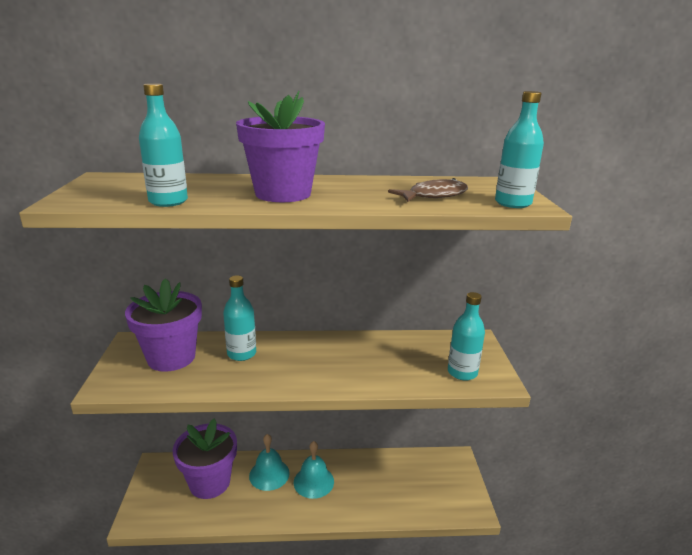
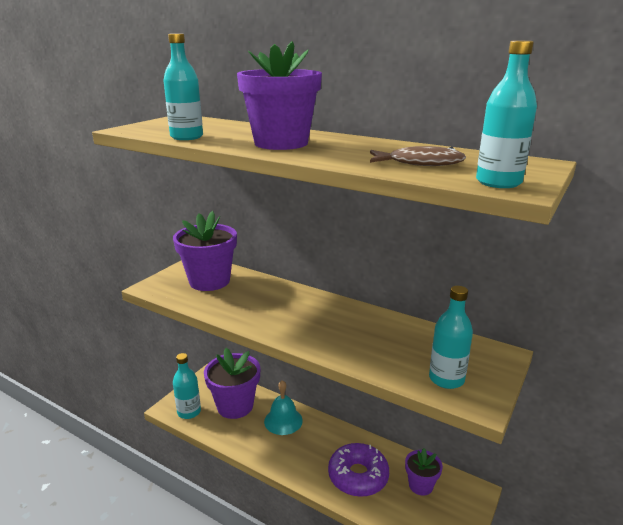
camera: 35 degrees right, 0 degrees up
turquoise bottle [223,275,256,361] -> turquoise bottle moved to [173,353,201,419]
turquoise bell [294,441,334,499] -> none
none -> purple donut [328,443,389,497]
none -> purple flower pot [405,448,443,496]

